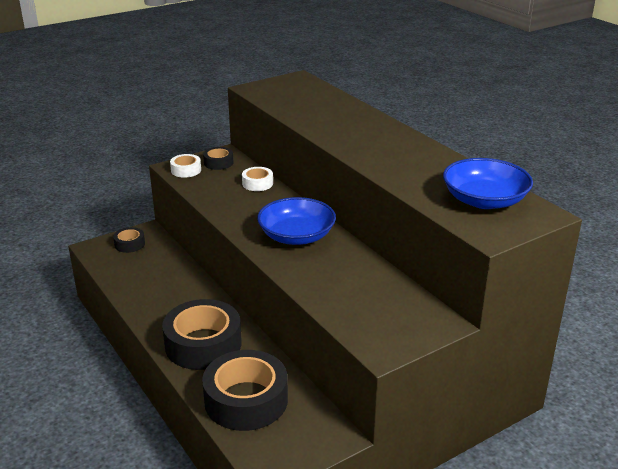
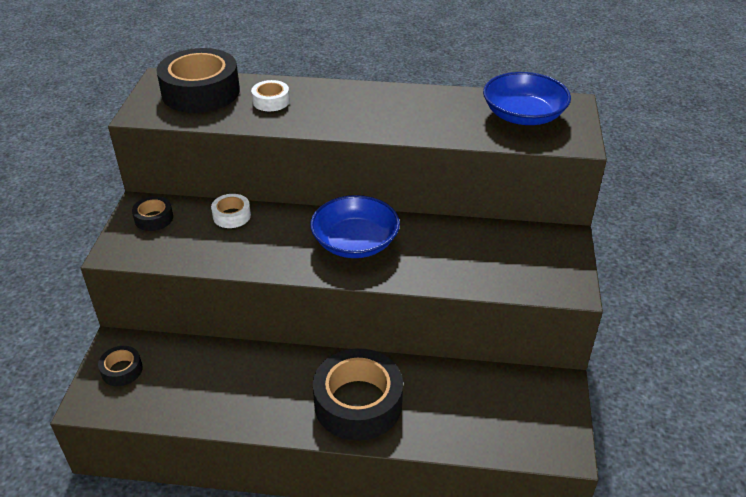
camera: 50 degrees left, 10 degrees up
white tape [170,154,201,178] -> white tape moved to [251,80,290,111]
black tape [202,350,288,431] -> black tape moved to [156,48,240,113]

